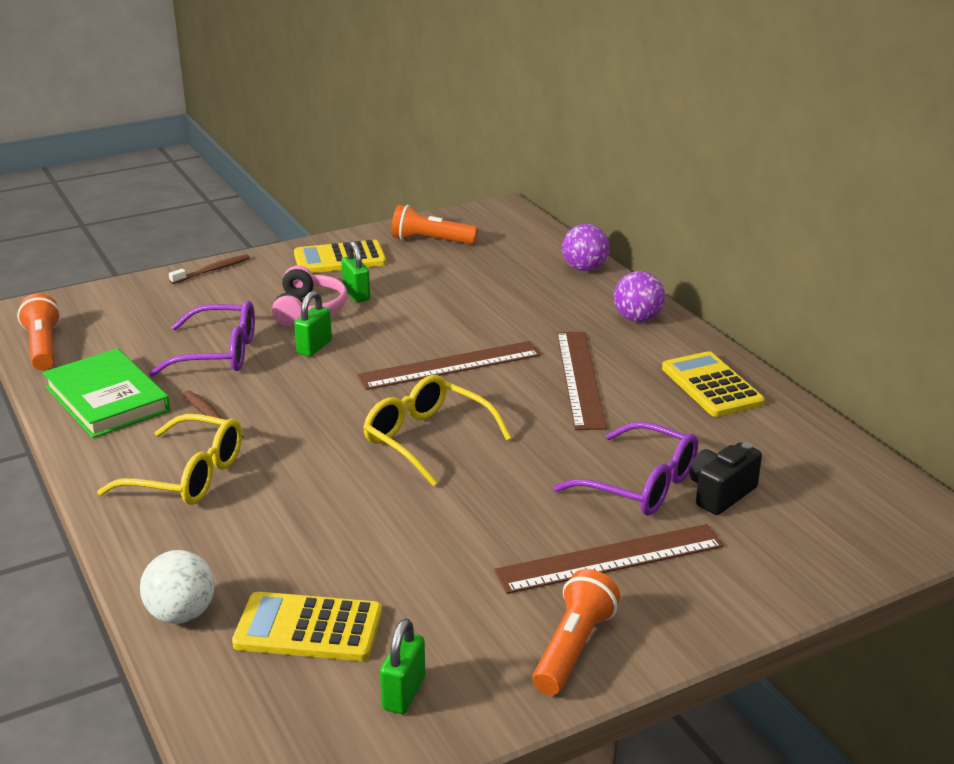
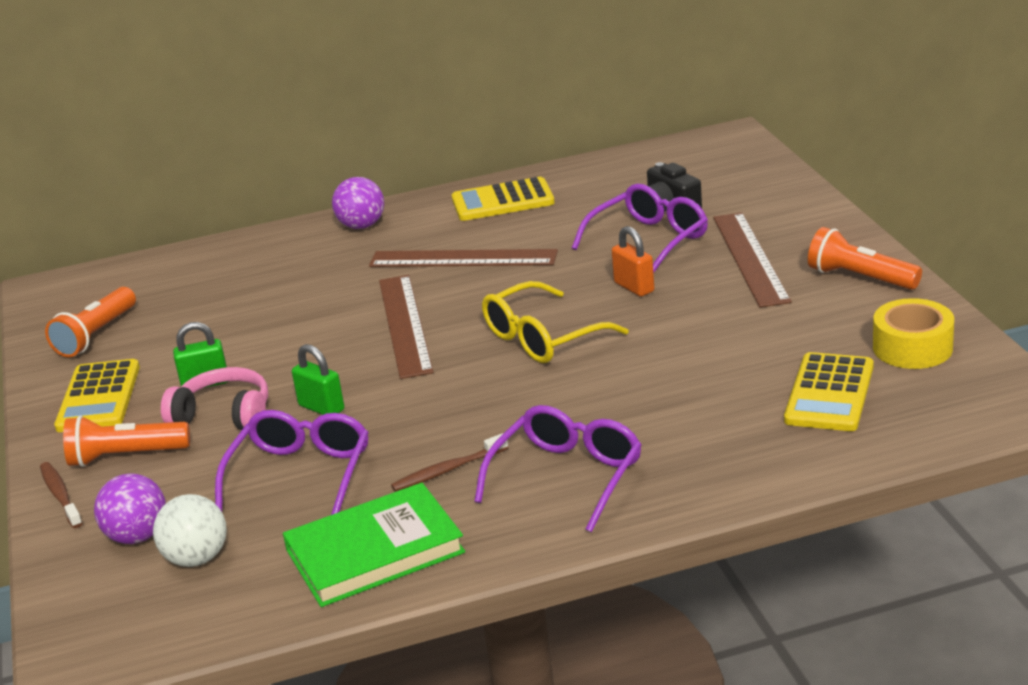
camera: 75 degrees left, 0 degrees up
orange flashlight [17,294,61,371] -> orange flashlight moved to [63,416,190,467]
yellow glasses [97,414,242,505] -> purple glasses [474,405,642,532]
white ball [140,550,215,624] -> white ball moved to [153,494,227,567]
green padlock [380,619,425,714] -> yellow tape [873,298,954,369]
purple ball [562,224,610,271] -> purple ball moved to [94,473,166,544]
none -> orange padlock [612,226,654,296]

